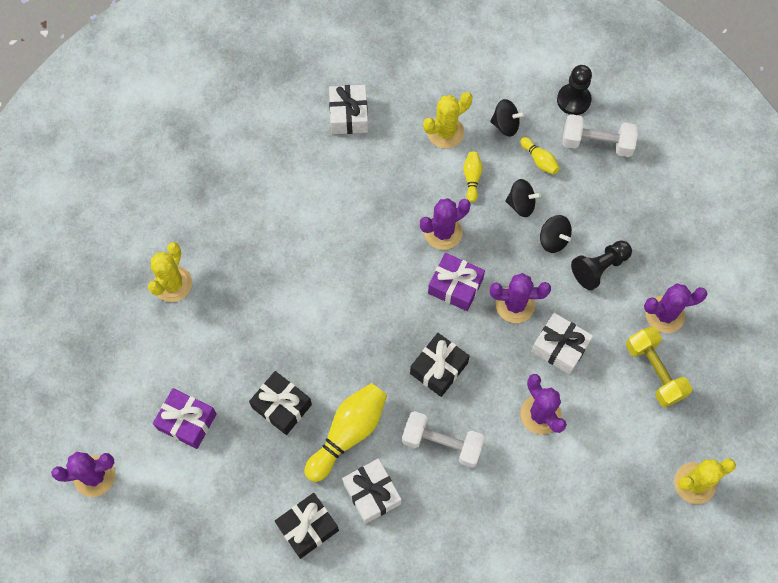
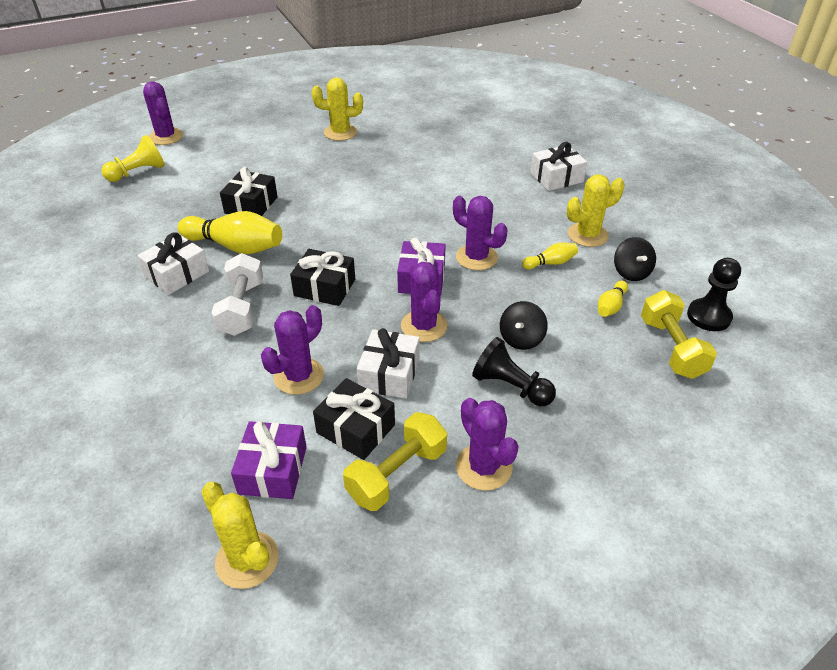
camera: 70 degrees right, 25 degrees down
purple gift [153,388,217,449] -> purple gift moved to [231,421,307,499]
black gift [275,493,339,559] -> black gift moved to [313,378,395,460]
yellow cactus [423,92,472,149] -> yellow cactus turned 60 degrees counterclockwise [567,174,625,247]
black spinning top [505,179,541,217] -> none
white dumbbell [563,114,638,157] -> yellow dumbbell [641,290,717,379]
none -> yellow pawn [102,135,165,182]

